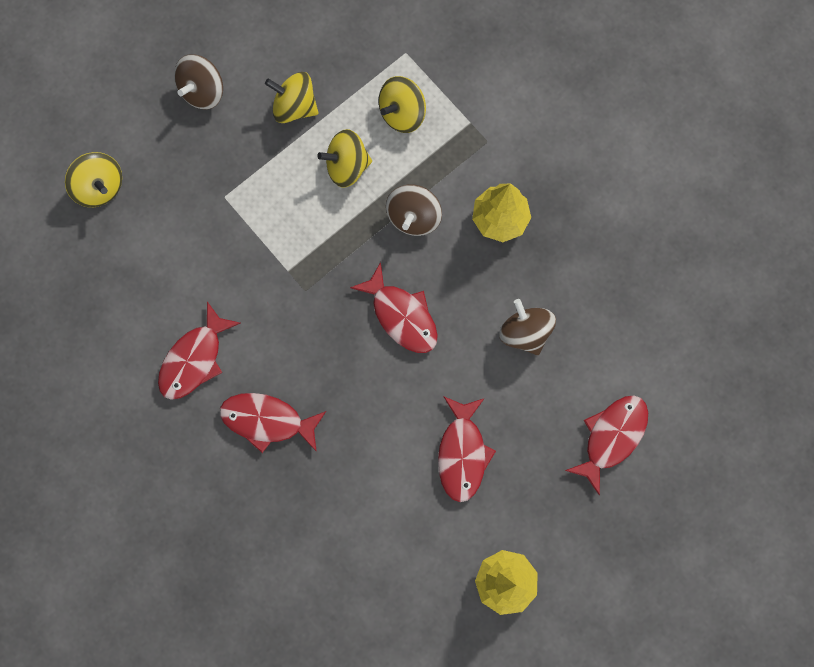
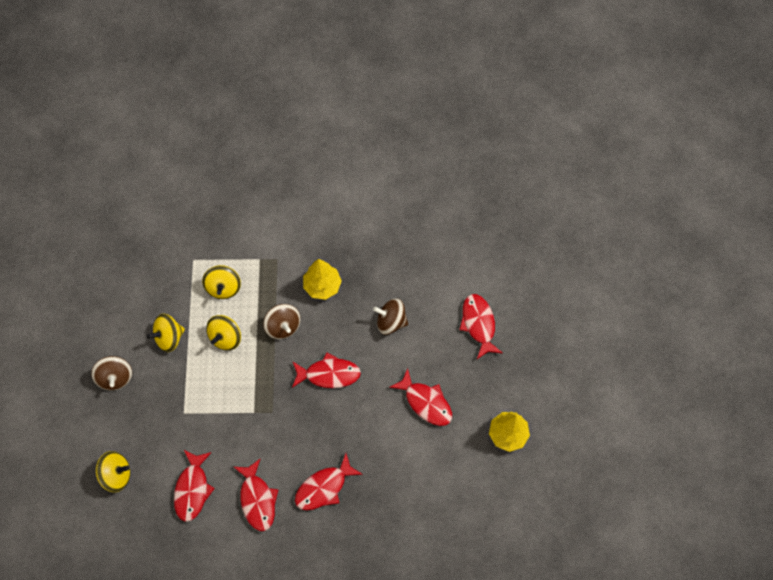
camera: 50 degrees left, 10 degrees down
none -> red fish [174,450,215,522]

